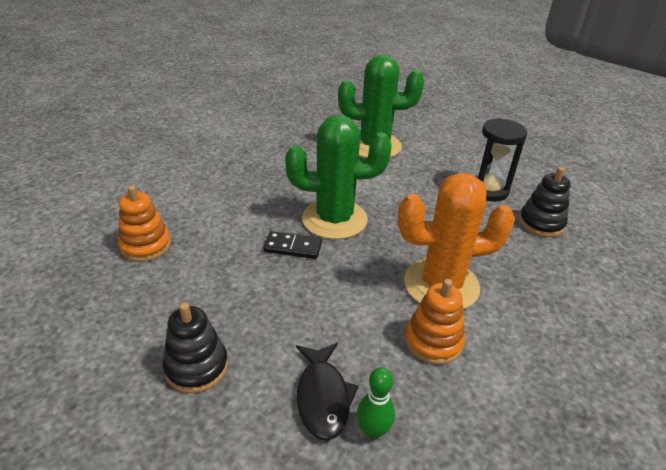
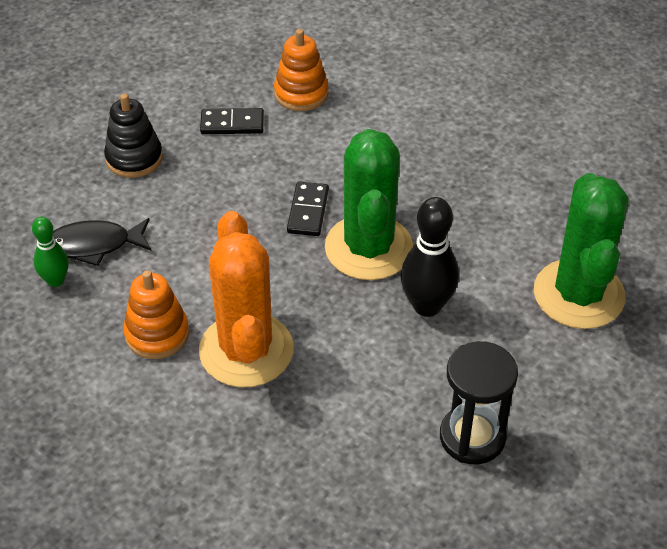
camera: 90 degrees right, 10 degrees up
black stacking toy [519,167,571,237] -> none
none -> black domino [200,108,264,134]
none -> black bowling pin [401,197,459,317]

